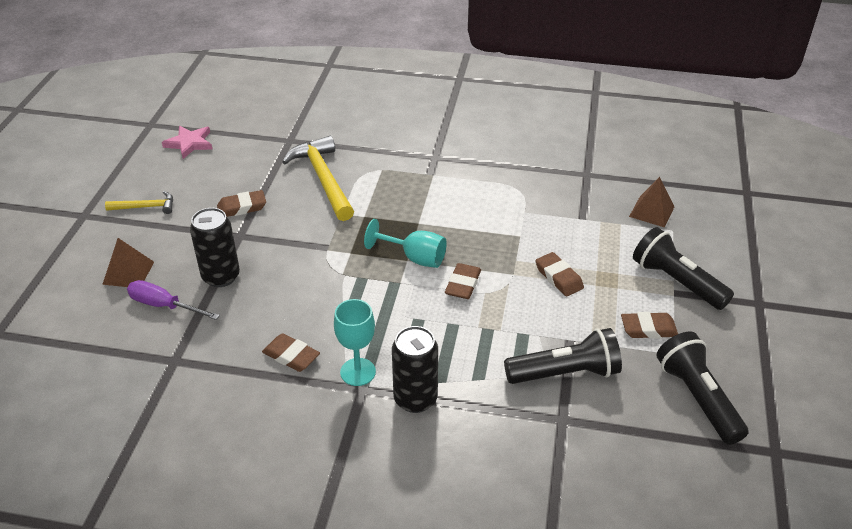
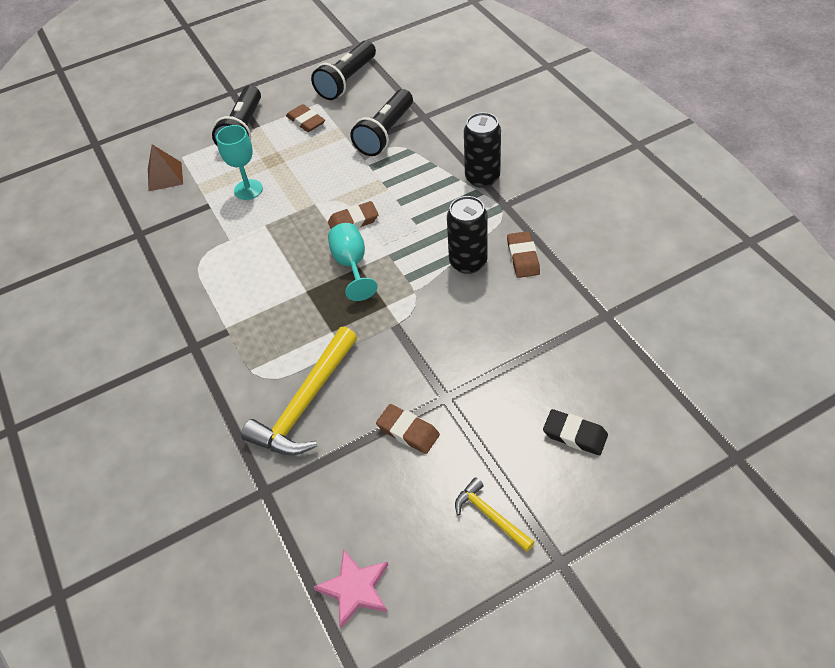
camera: 125 degrees left, 10 degrees up
brown pyramid [102,238,154,287] -> black eraser [543,409,608,455]
purple screwdriver [127,280,220,320] -> none
black can [190,208,240,287] -> black can moved to [447,196,488,274]
turquoise goblet [334,299,376,386] -> turquoise goblet moved to [216,125,263,200]
black flashlight [504,328,622,384] -> black flashlight turned 105 degrees counterclockwise [350,89,413,156]
brown eraser [535,252,584,296] -> none

